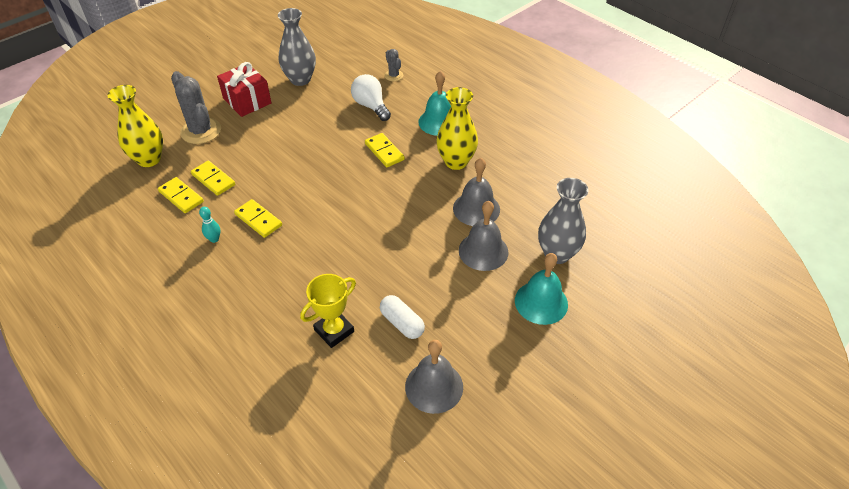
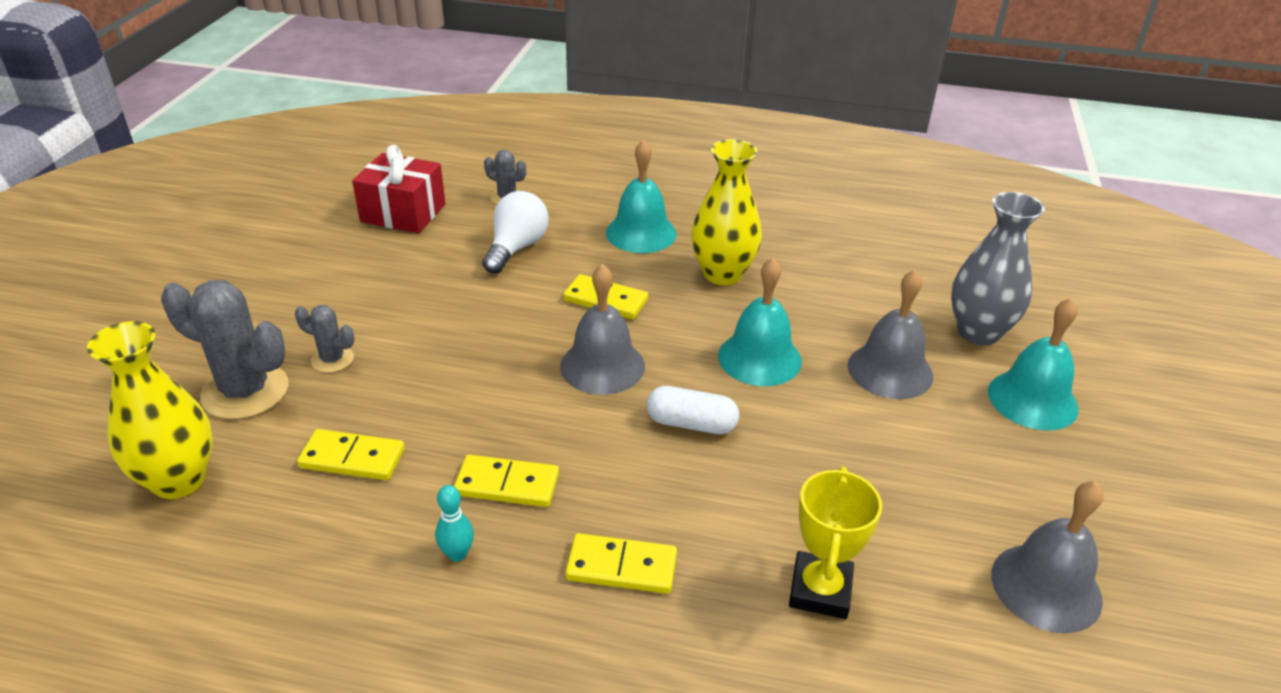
camera: 35 degrees left, 10 degrees down
yellow domino [158,177,204,213] -> yellow domino moved to [565,533,677,594]
red gift [217,62,271,117] -> red gift moved to [352,145,446,233]
grey vase [278,8,316,86] -> none
white light bulb [351,74,391,121] -> white light bulb turned 90 degrees clockwise [482,191,549,274]
white capsule [380,295,425,339] -> white capsule moved to [646,386,739,434]
grey bell [453,158,500,226] -> grey bell moved to [560,264,645,395]
none -> grey cactus [295,305,354,373]
none -> turquoise bell [718,257,802,386]

